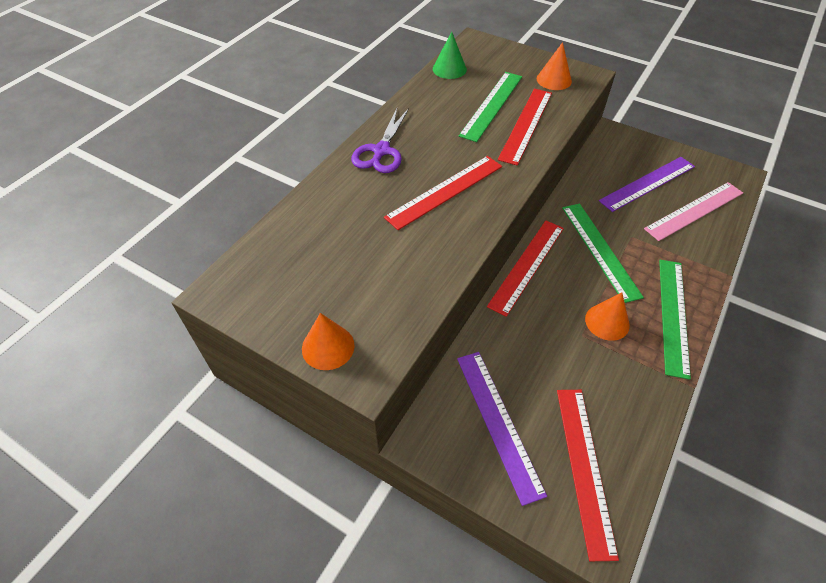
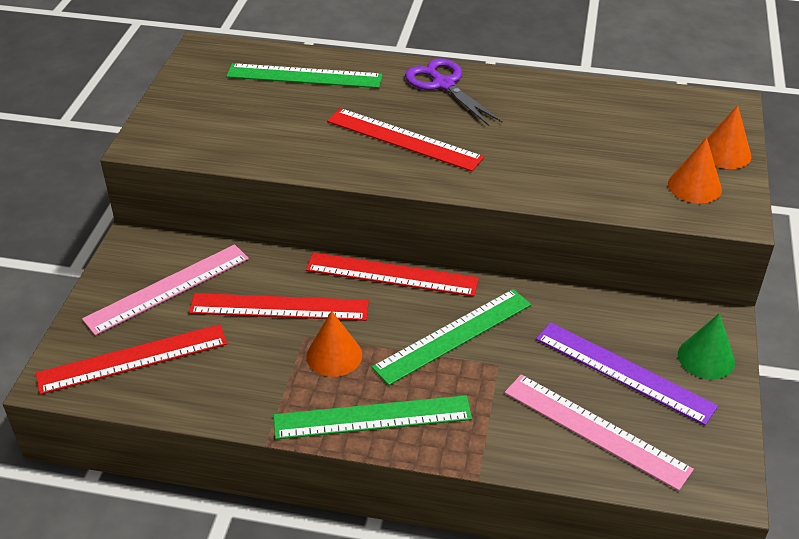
camera: 70 degrees right, 10 degrees down
orange cone [302,313,355,370] -> orange cone moved to [707,105,751,169]
purple scissors [351,108,409,173] -> purple scissors turned 60 degrees clockwise [405,58,502,126]
green cone [433,32,467,79] -> green cone moved to [678,313,735,379]
purple ruler [457,352,547,506] -> pink ruler [82,244,249,335]
green ruler [459,72,522,142] -> green ruler moved to [226,63,383,88]
red ruler [498,89,552,166] -> red ruler moved to [189,293,369,321]

